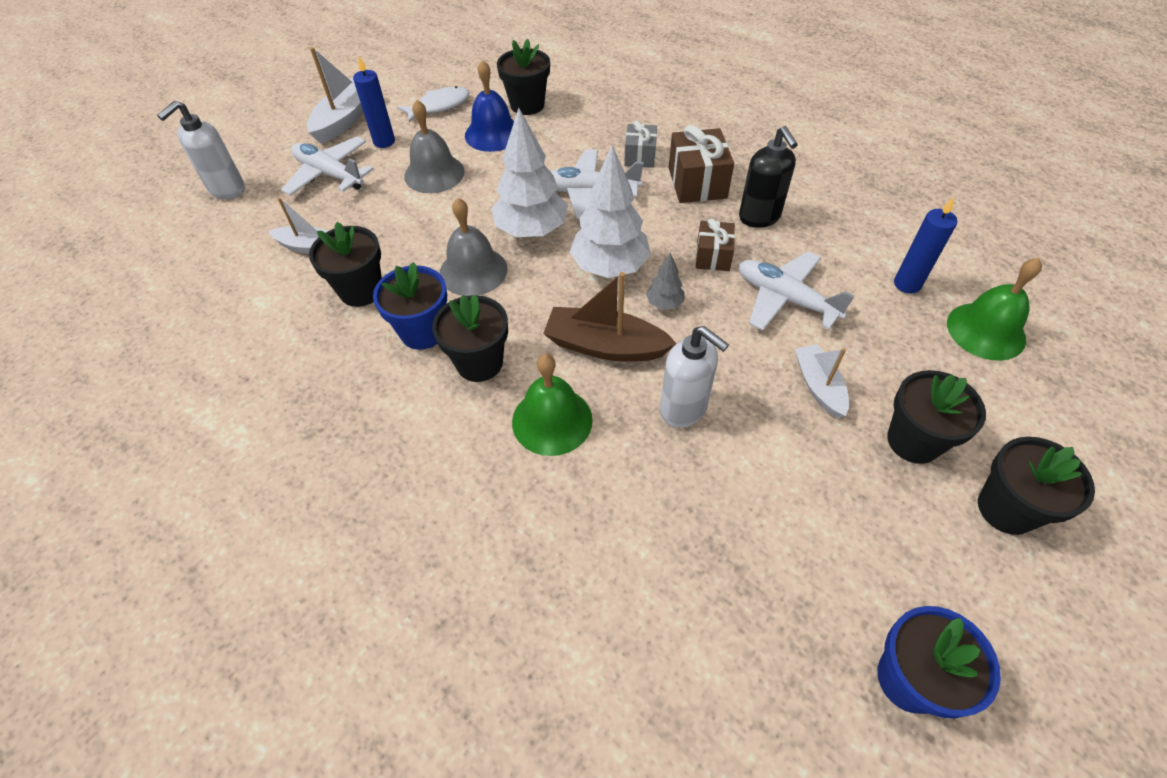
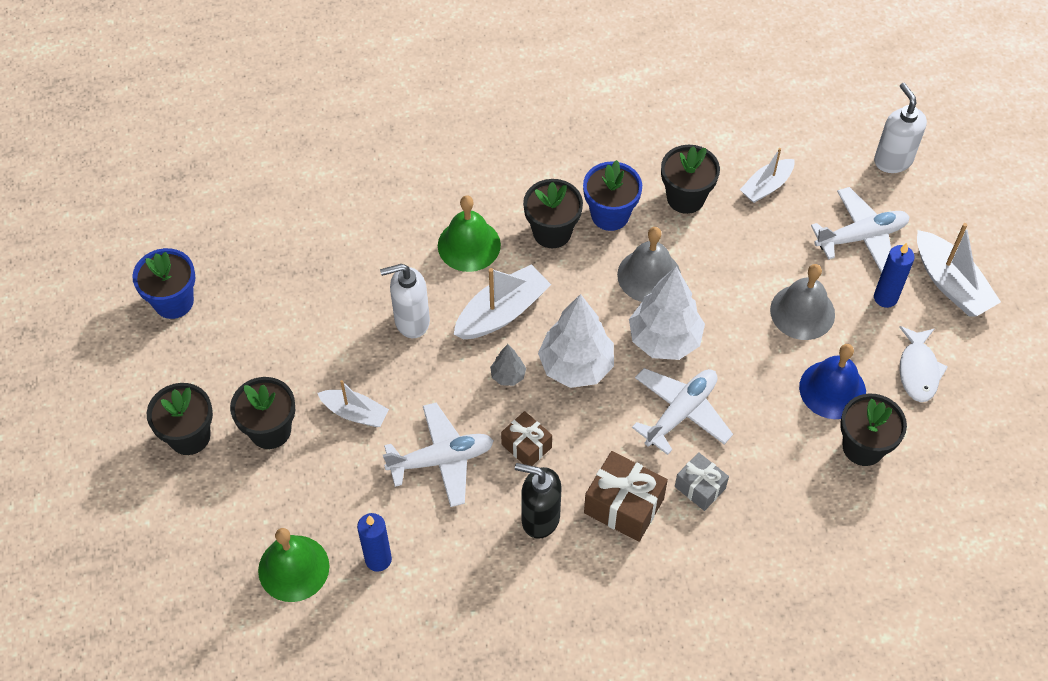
camera: 125 degrees right, 5 degrees up
brown boat [543,272,677,362] -> white boat [453,264,551,339]

